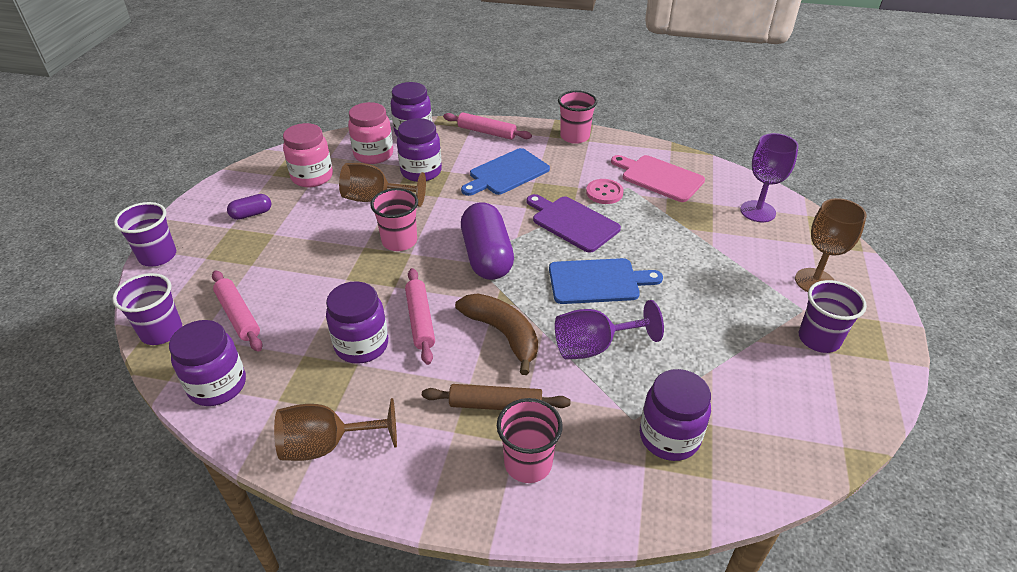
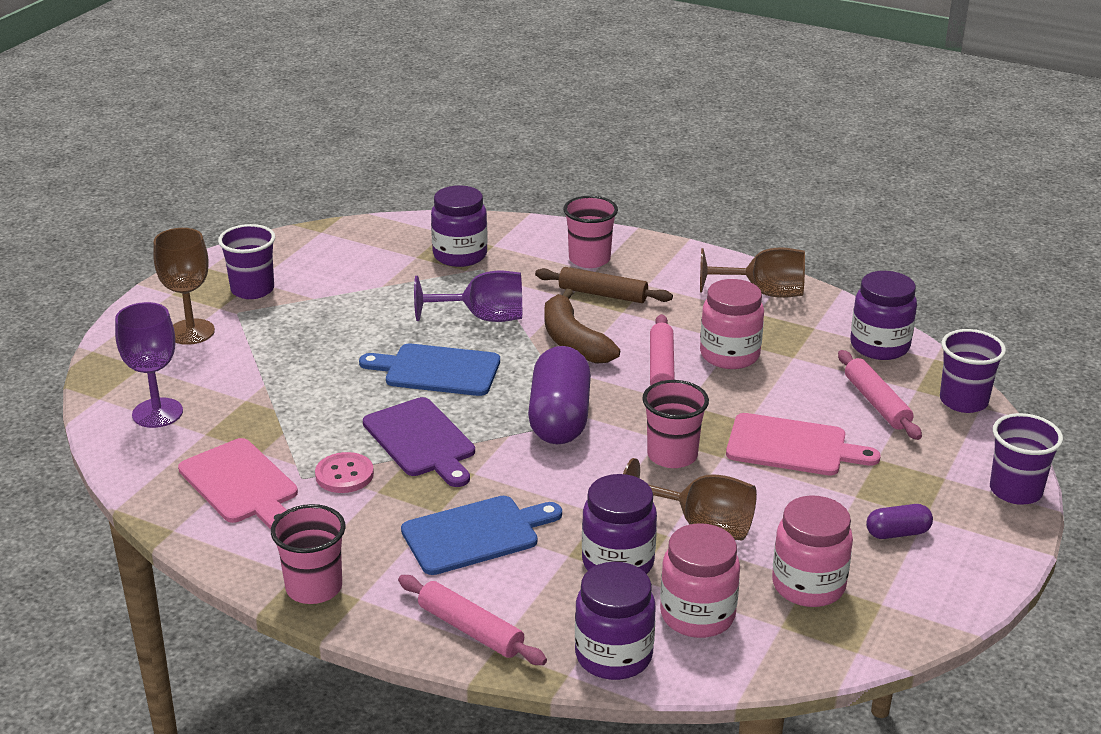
camera: 165 degrees left, 10 degrees down
purple jar [326,281,388,364] -> pink jar [700,279,764,369]
none -> pink cutting board [726,413,881,475]

